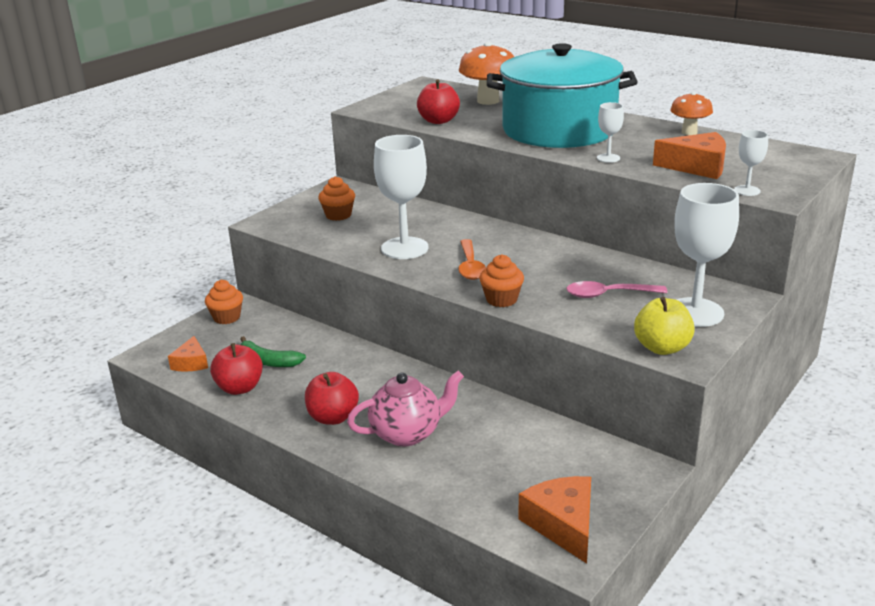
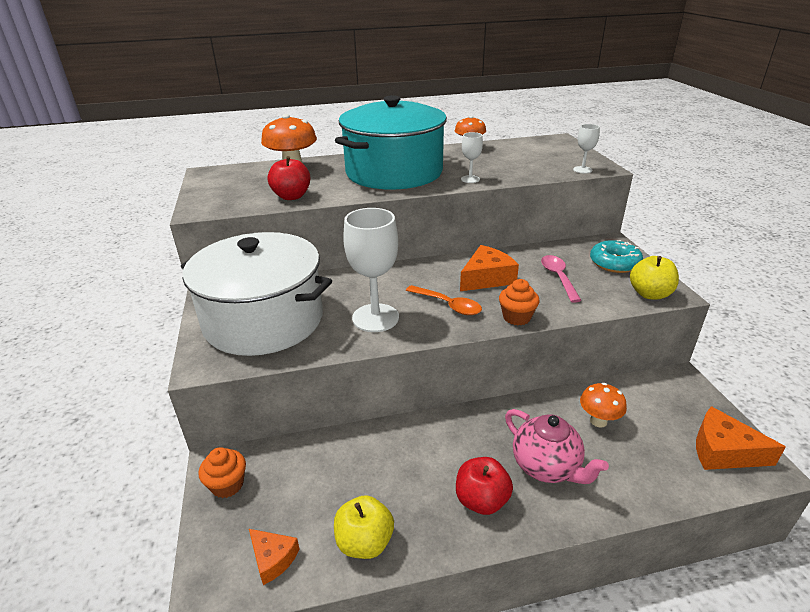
camera: 50 degrees left, 5 degrees up
red apple [210,343,263,395] -> yellow apple [334,495,394,559]
green banana [240,336,306,367] -> none
orange cupcake [318,176,355,221] -> white pot [181,232,332,356]
pink teapot [347,371,464,447] -> pink teapot turned 120 degrees clockwise [505,409,609,484]
pink spoon [566,281,667,298] -> pink spoon turned 135 degrees clockwise [541,255,582,303]
orange cheese [653,132,726,179] -> orange cheese moved to [460,245,519,291]
white goblet [674,183,739,327] -> turquoise donut [590,240,643,273]
none -> orange mushroom [580,383,627,427]

